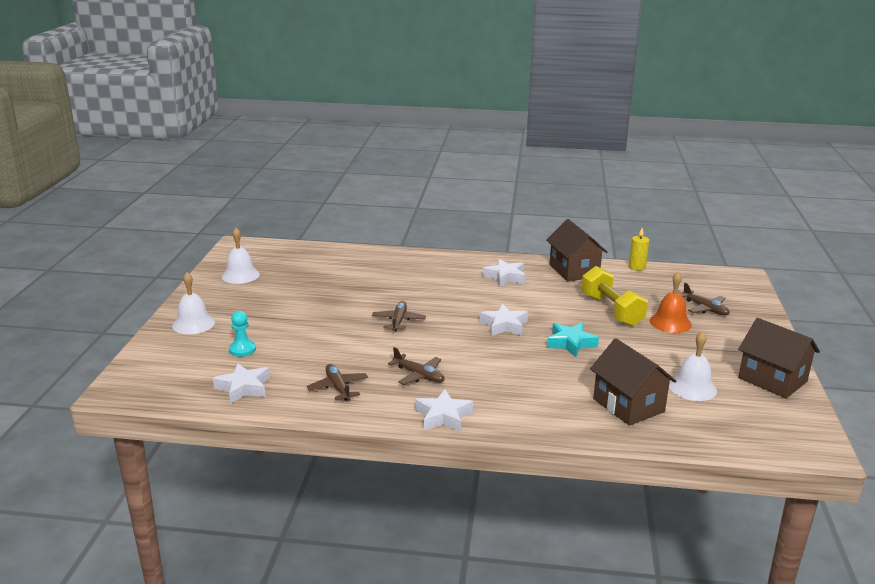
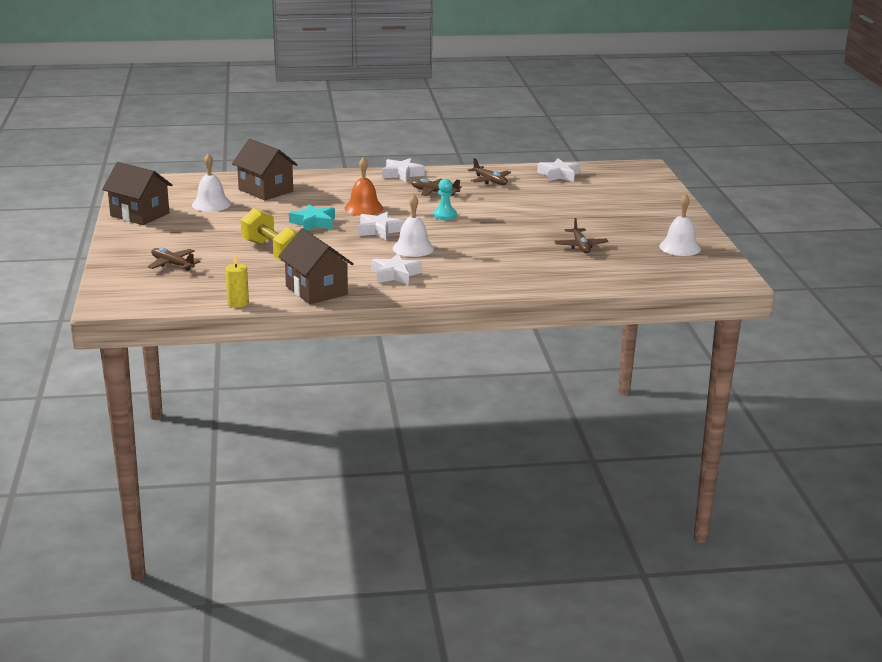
camera: 165 degrees right, 0 degrees up
white bell [172,272,215,334] -> white bell moved to [393,194,434,257]
turquoise pawn [229,311,256,357] -> turquoise pawn moved to [433,179,457,220]
brown plane [372,301,426,332] -> brown plane moved to [554,218,609,253]
orange bell [650,272,692,333] -> orange bell moved to [344,157,383,215]

